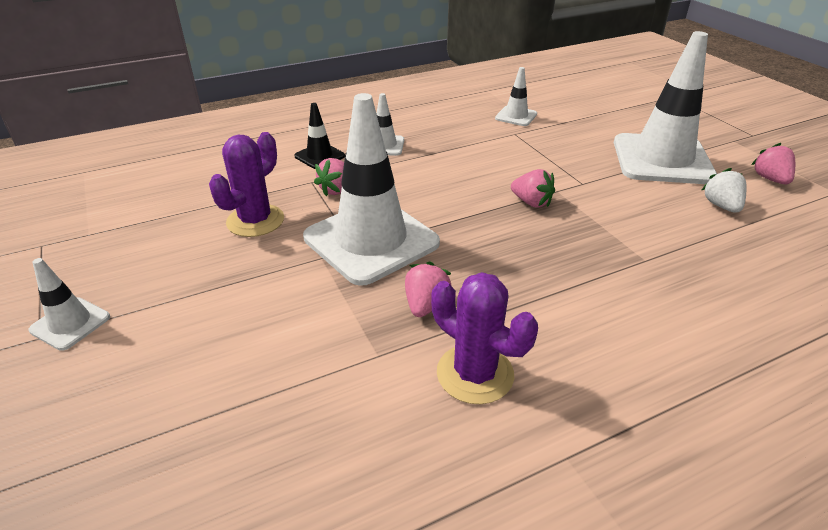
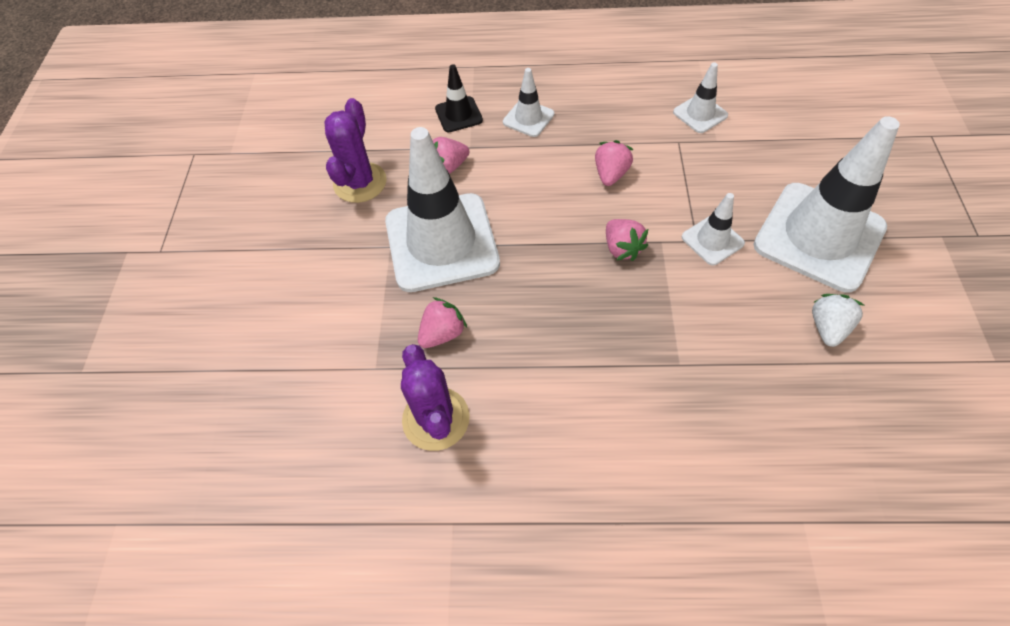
camera: 30 degrees right, 20 degrees up
white traffic cone [29,258,110,351] -> white traffic cone moved to [682,193,745,265]
purple cactus [209,132,284,237] -> purple cactus turned 45 degrees counterclockwise [324,98,387,203]
pink strawberry [751,143,795,184] -> pink strawberry moved to [595,140,633,186]

